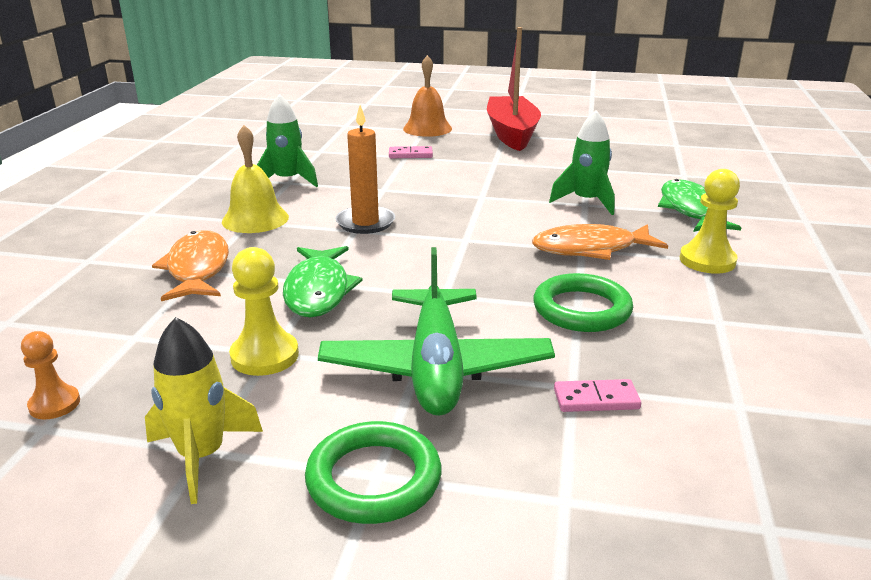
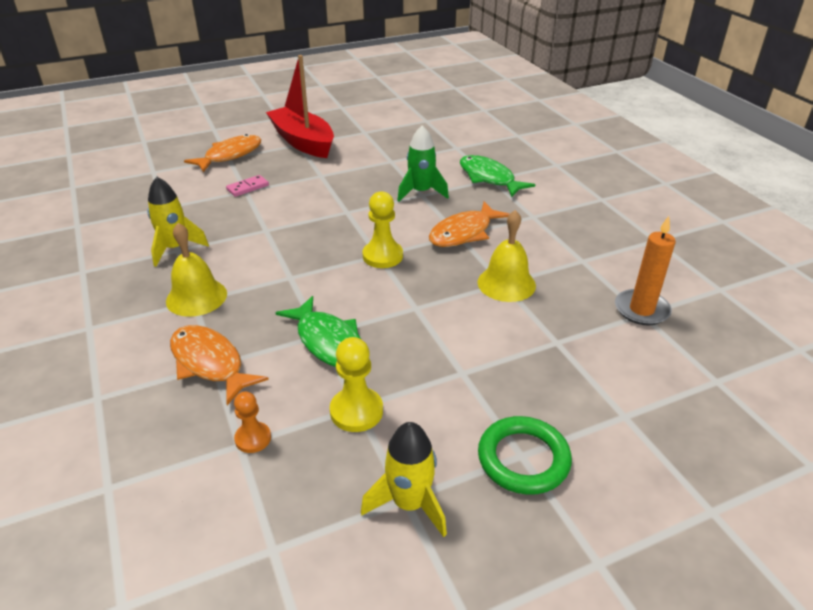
camera: 35 degrees left, 10 degrees up
orange pawn [21,331,80,419] -> orange pawn moved to [234,392,271,453]
green rocket [257,94,318,187] -> yellow rocket [147,177,209,267]
green plane [318,247,555,416] -> none
orange candle [335,105,395,234] -> orange candle moved to [615,216,676,325]
orange bell [403,55,452,137] -> orange fish [184,134,261,172]
green ring [533,273,633,332] -> yellow bell [478,210,536,302]
pink domino [554,379,641,412] -> none
yellow pawn [680,169,740,274] -> yellow pawn moved to [362,191,403,268]

